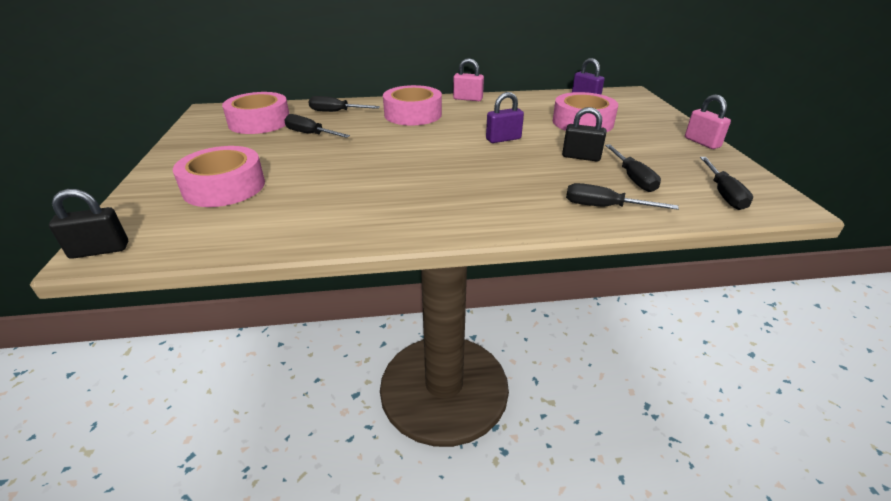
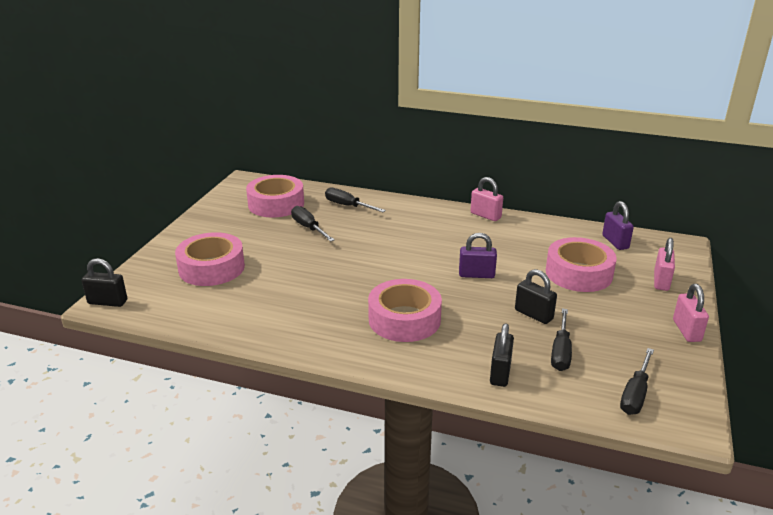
camera: 25 degrees right, 5 degrees down
pink tape [383,85,442,125] -> pink tape moved to [368,279,442,342]
black screwdriver [566,183,679,210] -> black padlock [490,323,514,387]
none -> pink padlock [654,238,675,291]

